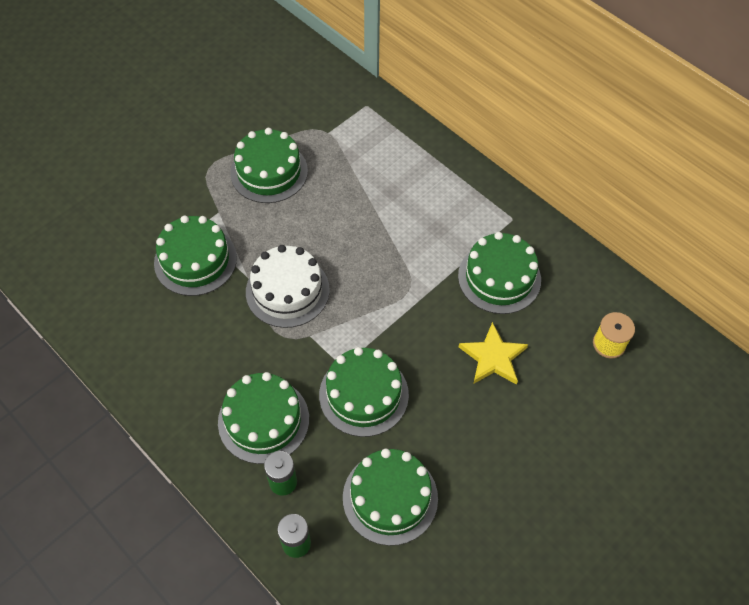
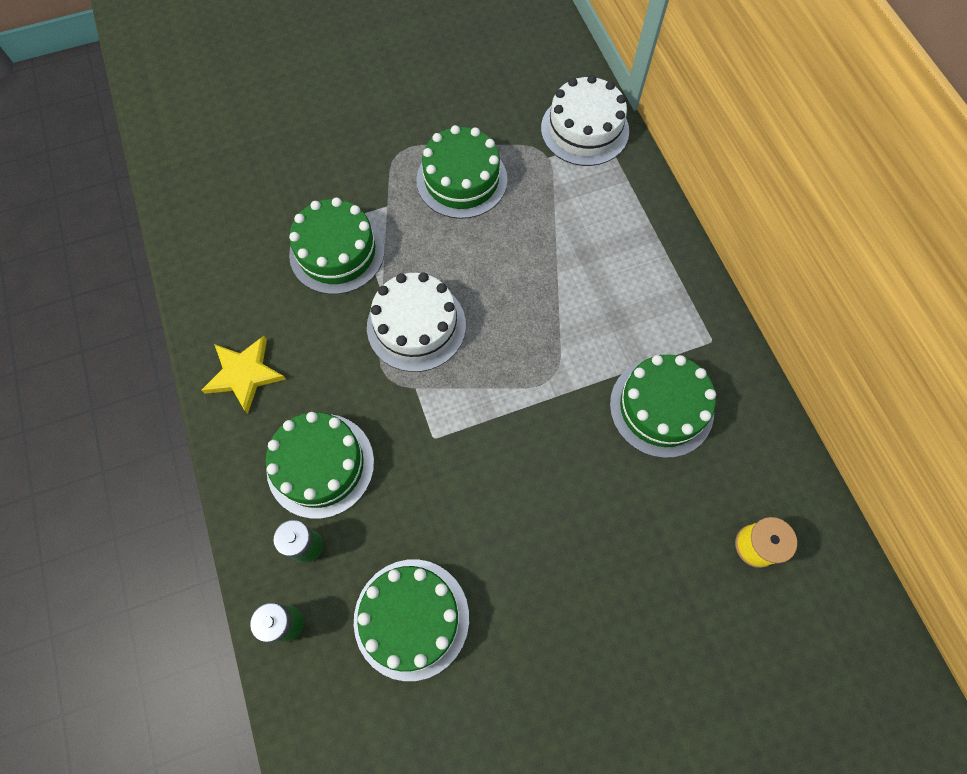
camera: 25 degrees right, 10 degrees up
green cake [319,347,409,437] -> none
yellow star [459,322,528,385] -> yellow star moved to [201,336,286,414]
none -> white cake [541,75,629,166]

